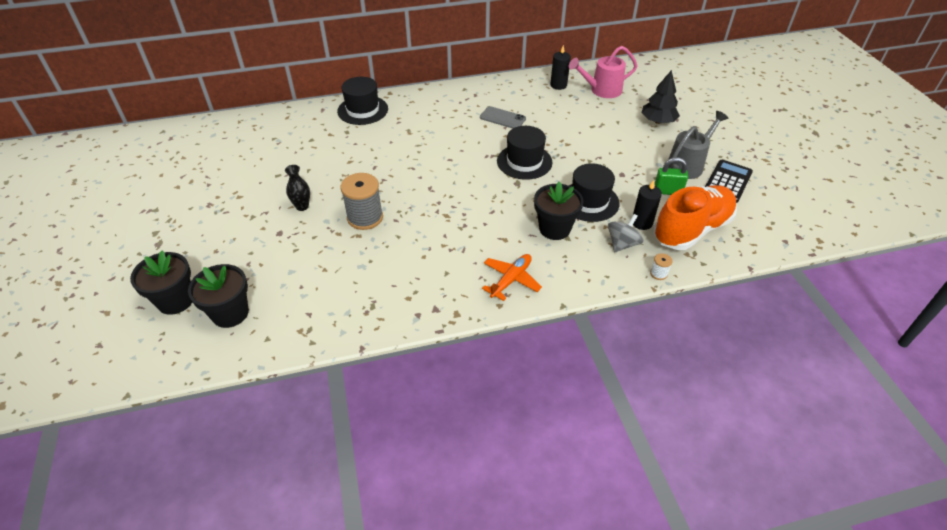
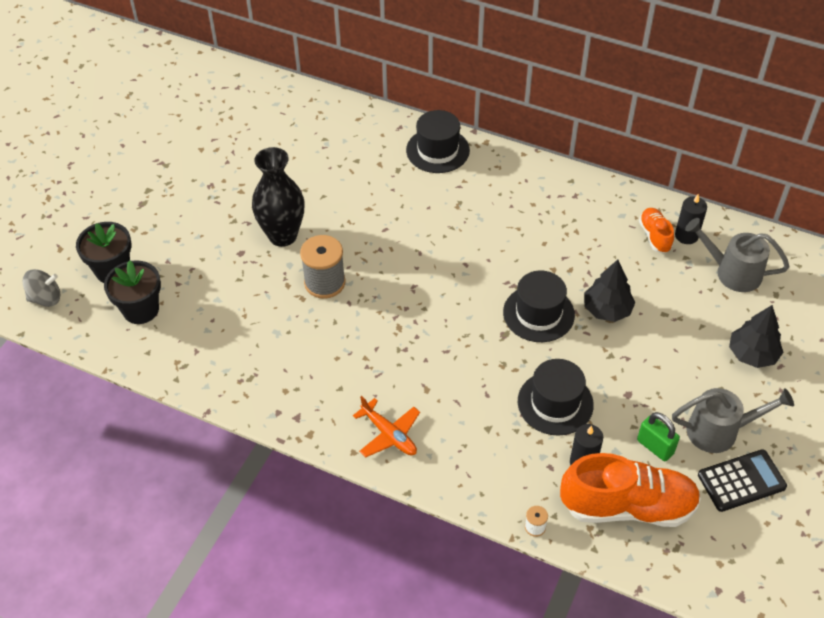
camera: 40 degrees right, 5 degrees up
black vase [285,165,310,211] -> black vase [252,147,304,247], size x2.00
grey phone [480,106,526,128] -> none
orange plane [482,254,542,301] -> orange plane turned 60 degrees clockwise [353,396,420,457]
black flower pot [534,181,584,240] -> none
pink watering can [569,46,637,98] -> grey watering can [685,218,790,292]
grey spinning top [608,214,643,252] -> grey spinning top moved to [22,269,60,307]
none -> black tree [584,259,636,322]
none -> orange shoe [639,208,674,253]

